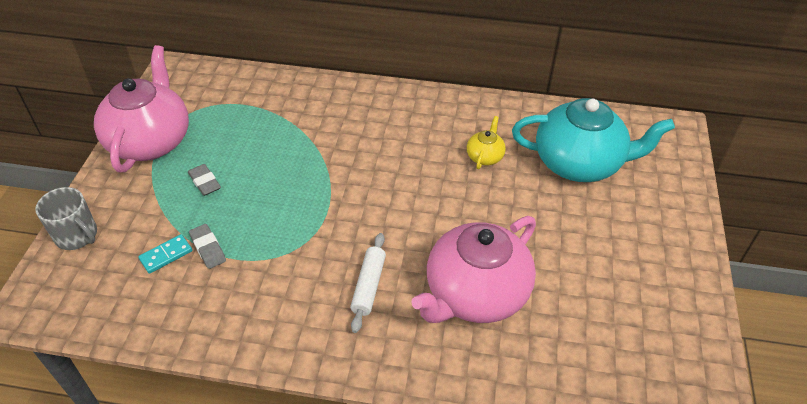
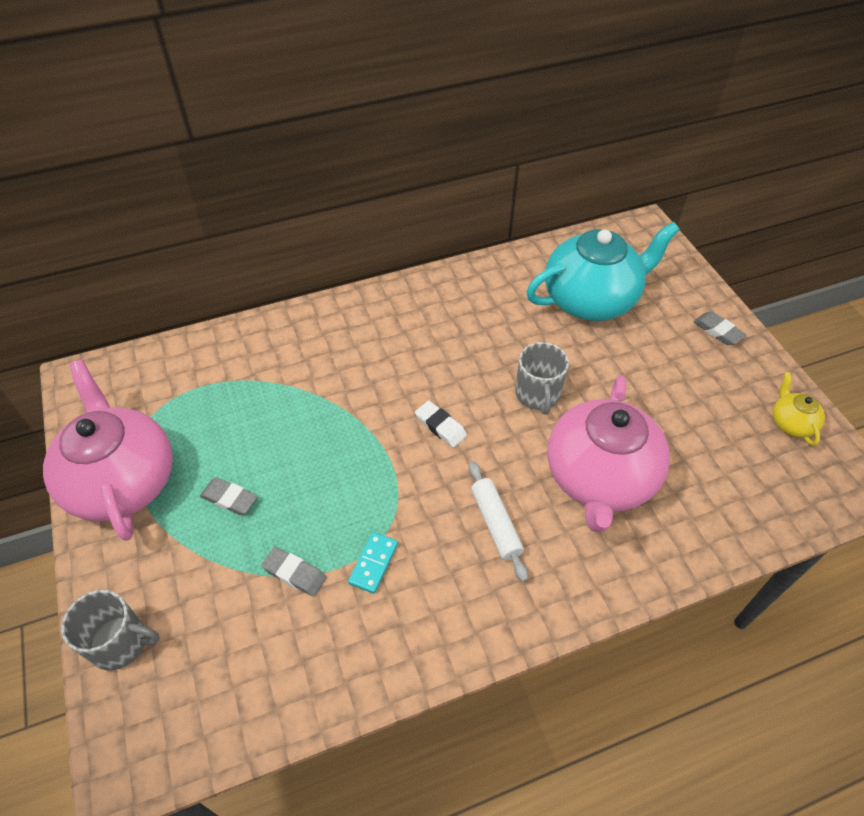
camera: 30 degrees left, 5 degrees up
turquoise domino [138,234,192,274] -> turquoise domino moved to [348,532,398,594]
yellow teapot [467,116,506,169] -> yellow teapot moved to [772,372,825,446]
none -> white eraser [415,401,467,448]
none -> grey mug [516,342,569,414]
none -> grey eraser [693,311,746,345]

